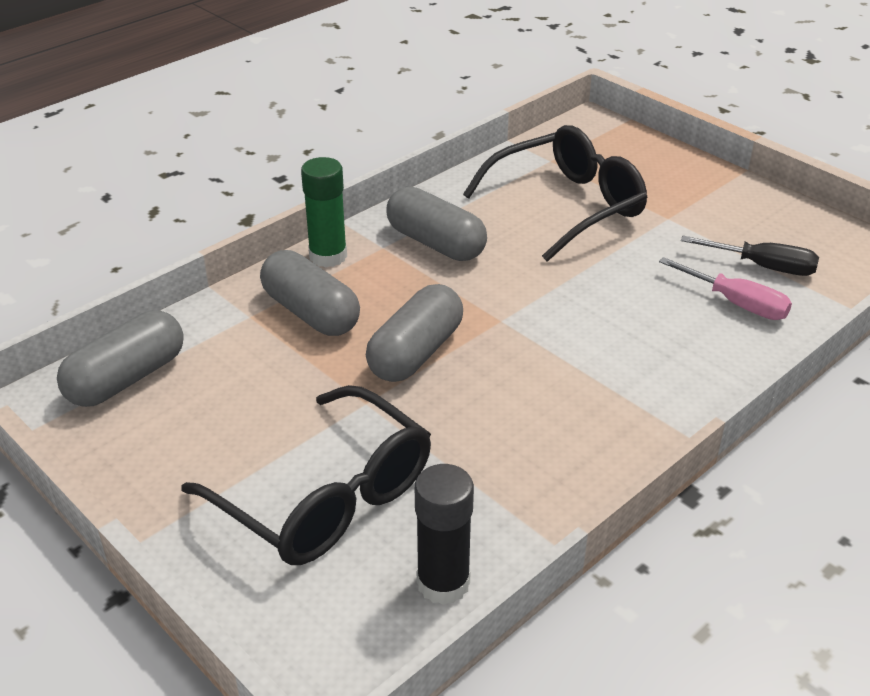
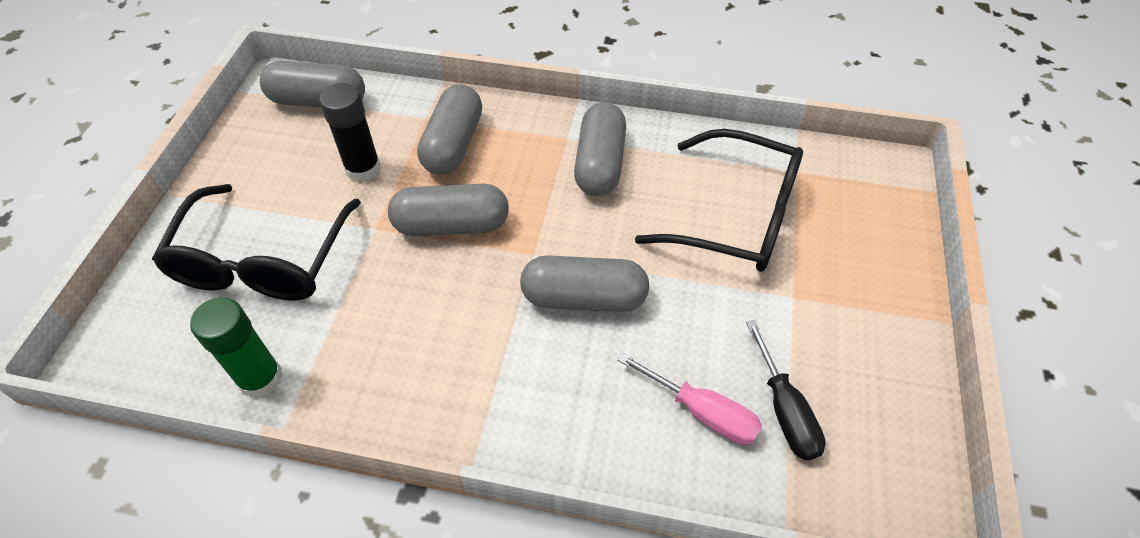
camera: 55 degrees right, 15 degrees up
green glue stick [301,157,347,267] -> green glue stick moved to [190,297,283,398]
black glue stick [415,464,474,605] -> black glue stick moved to [319,83,381,182]
pink screwdriver [659,257,792,320] -> pink screwdriver turned 60 degrees counterclockwise [617,353,762,445]
none -> grey capsule [520,255,649,312]

